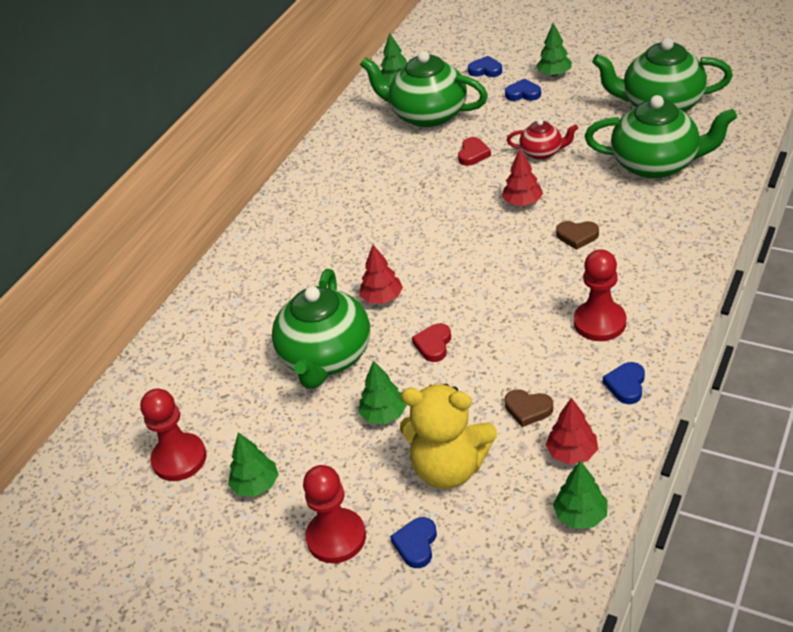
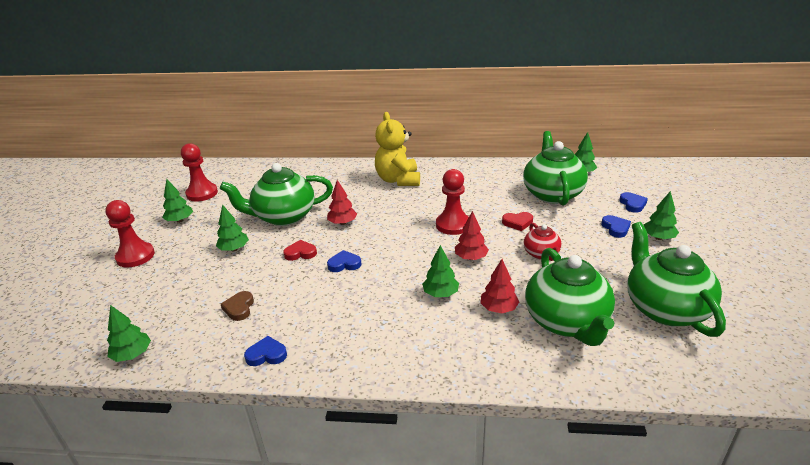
camera: 65 degrees right, 10 degrees down
blue heart [390,517,437,568] -> blue heart moved to [327,250,362,272]
yellow teddy bear [400,384,497,489] -> yellow teddy bear moved to [375,112,420,186]
red tree [546,397,598,465] -> red tree moved to [480,259,519,313]
brown heart [556,221,599,250] -> green tree [422,245,459,297]
red pawn [574,249,626,341] -> red pawn moved to [436,169,469,235]

